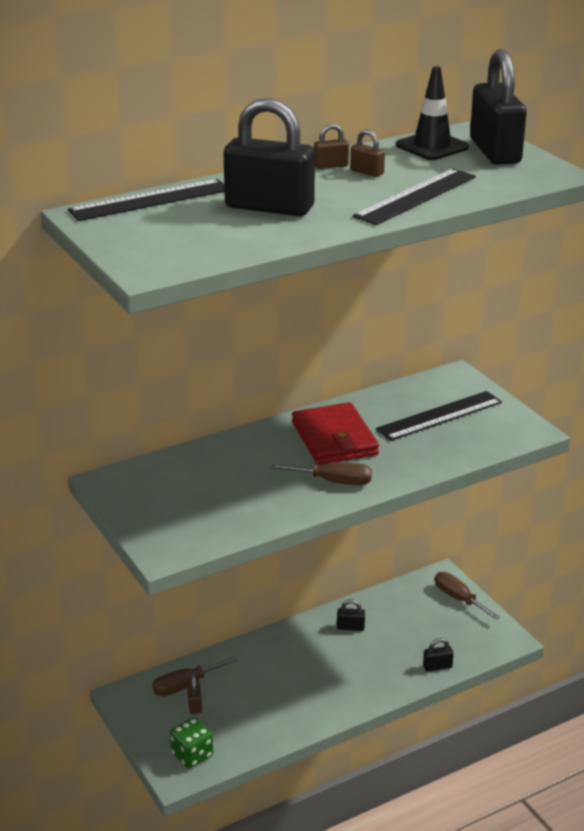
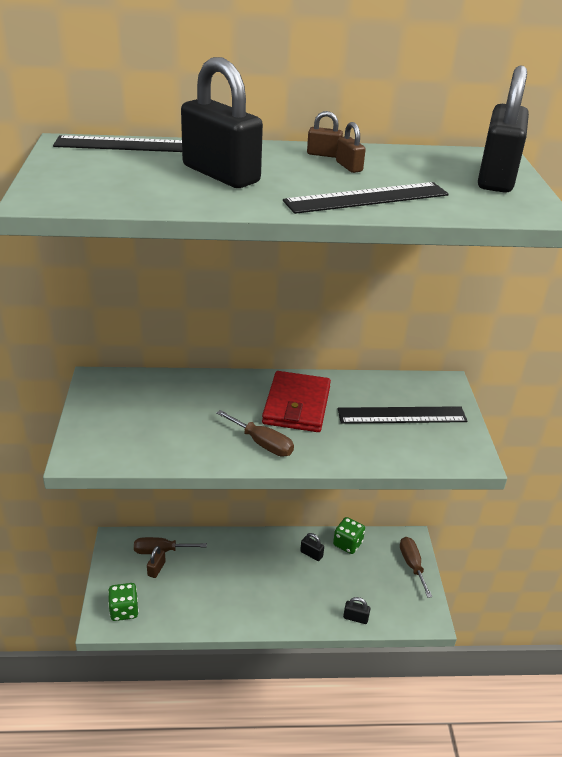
camera: 25 degrees right, 5 degrees up
black traffic cone [396,66,469,160] -> none
none -> green dice [333,517,365,554]

